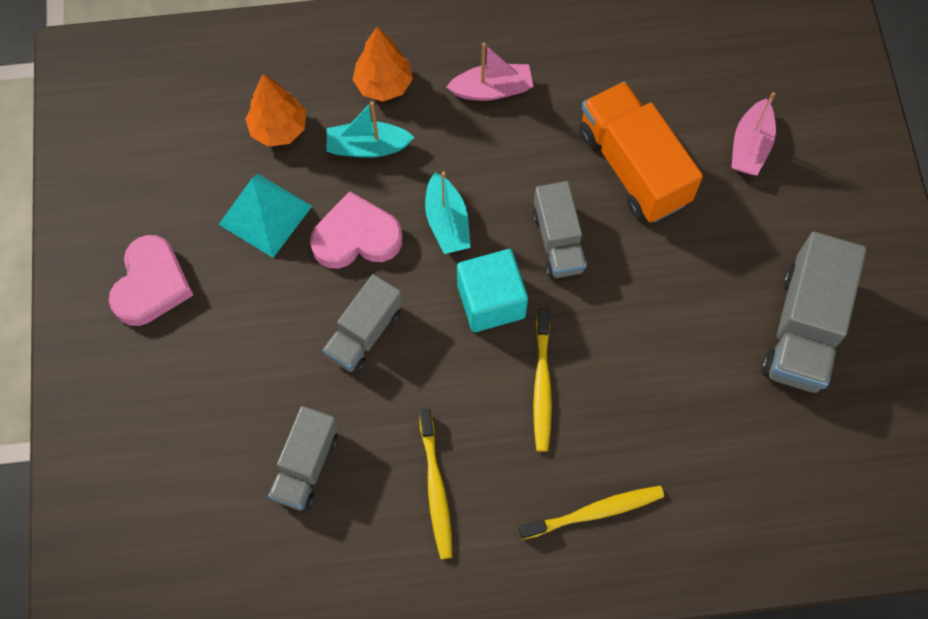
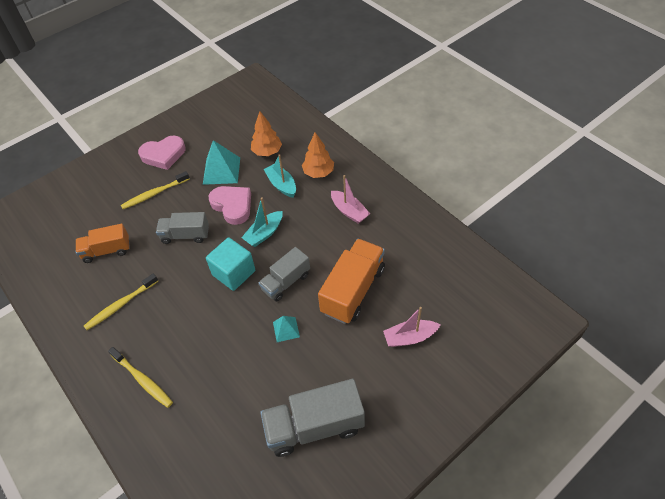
camera: 60 degrees right, 15 degrees down
grey truck [268,406,338,511] -> orange truck [76,224,130,263]
yellow toothbrush [533,309,552,452] -> yellow toothbrush moved to [121,171,190,209]
none -> turquoise pyramid [273,316,300,342]

